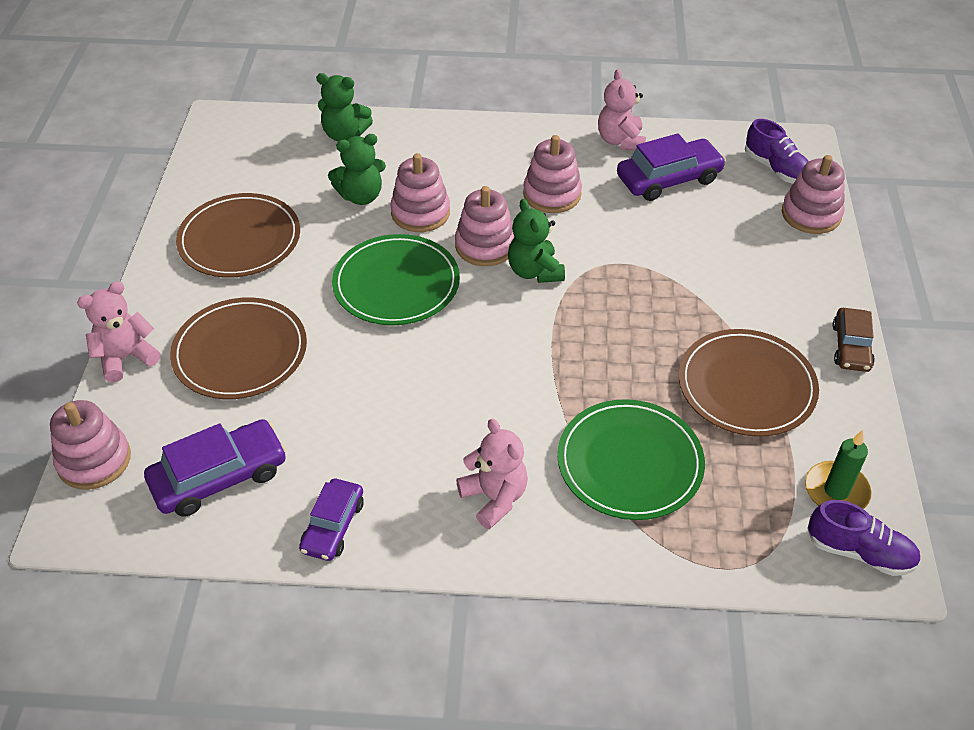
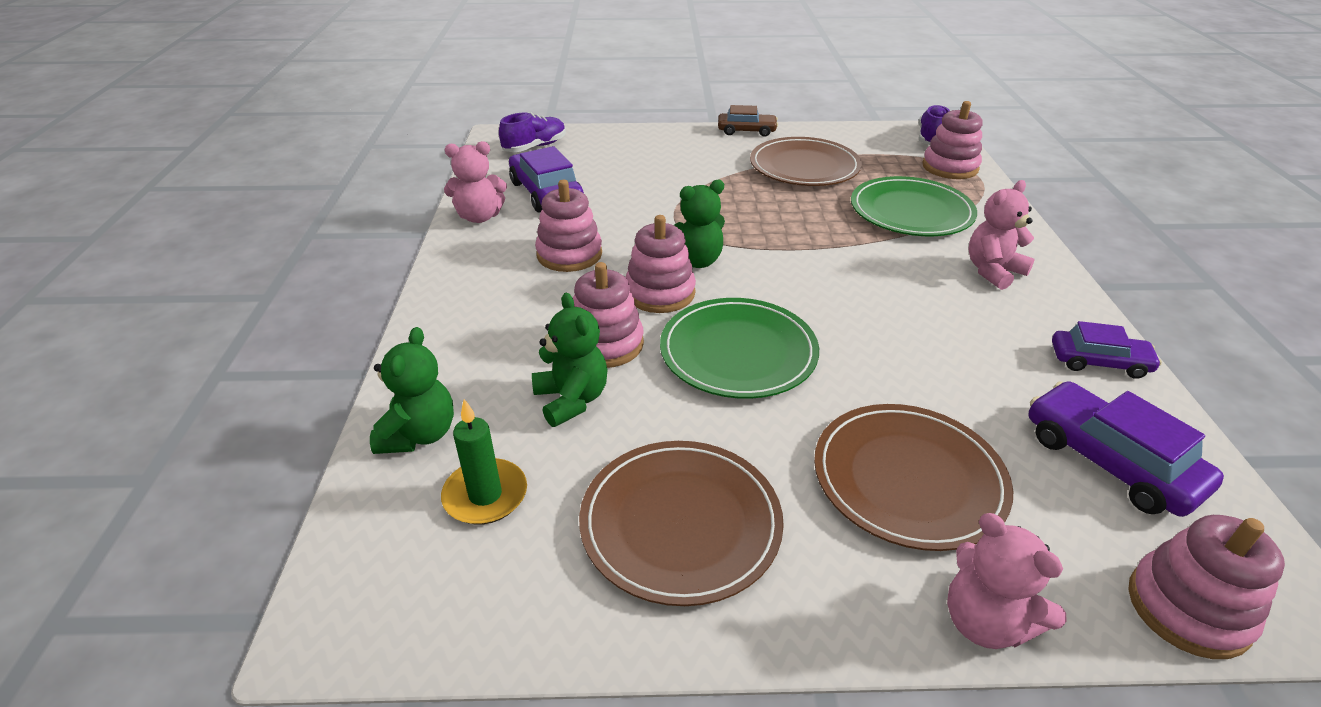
camera: 95 degrees left, 10 degrees down
pink stacking toy [782,155,845,234] -> pink stacking toy moved to [922,101,983,179]
green candle [805,430,872,509] -> green candle moved to [441,399,527,525]

